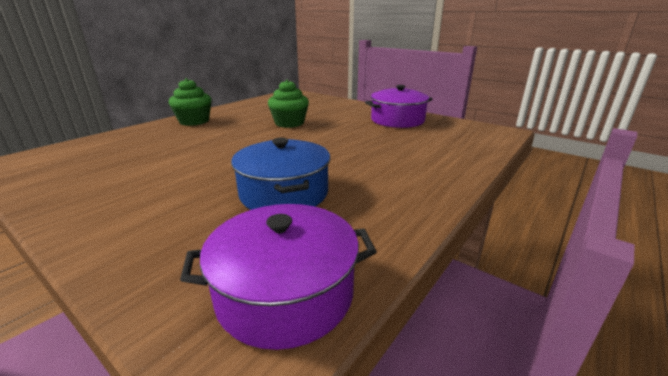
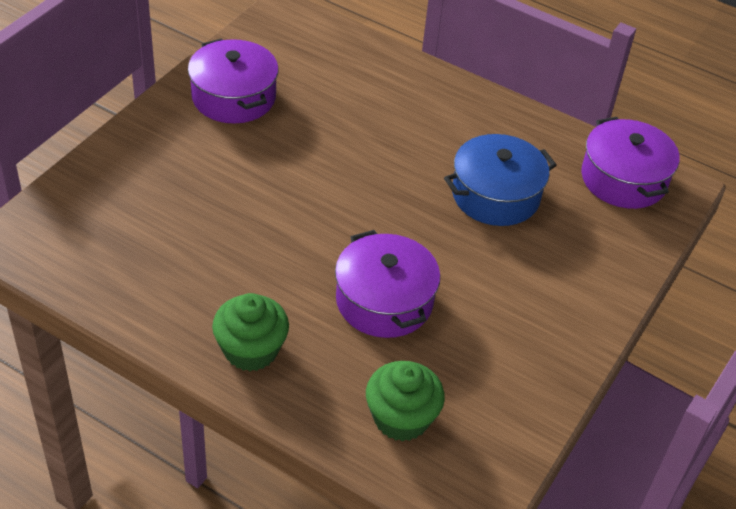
camera: 100 degrees left, 20 degrees up
green cupcake [268,80,309,128] -> green cupcake moved to [366,361,445,441]
none -> purple pot [335,230,440,338]

